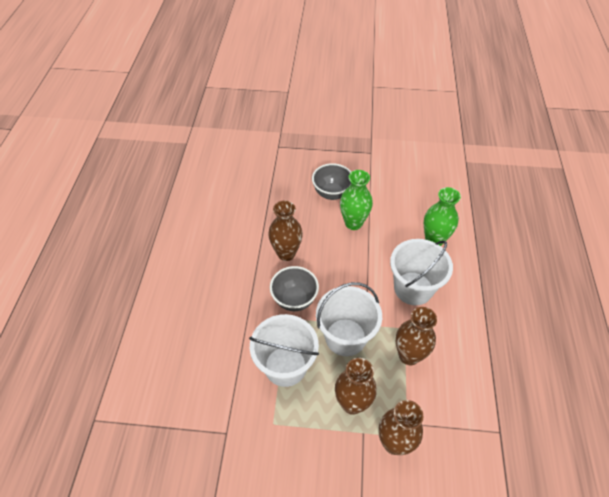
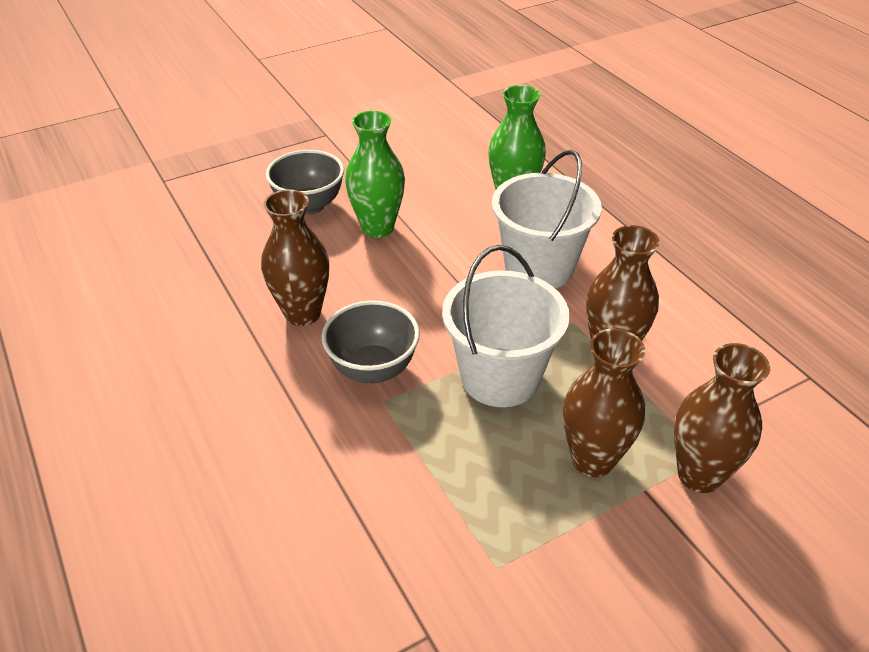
camera: 35 degrees left, 10 degrees down
white bucket [249,314,319,387] -> none

